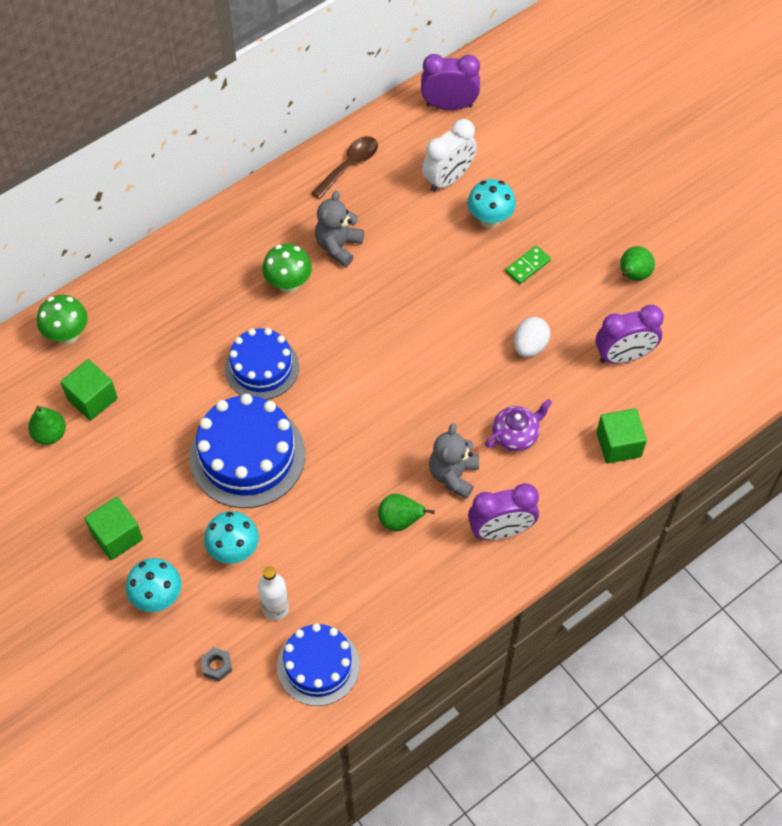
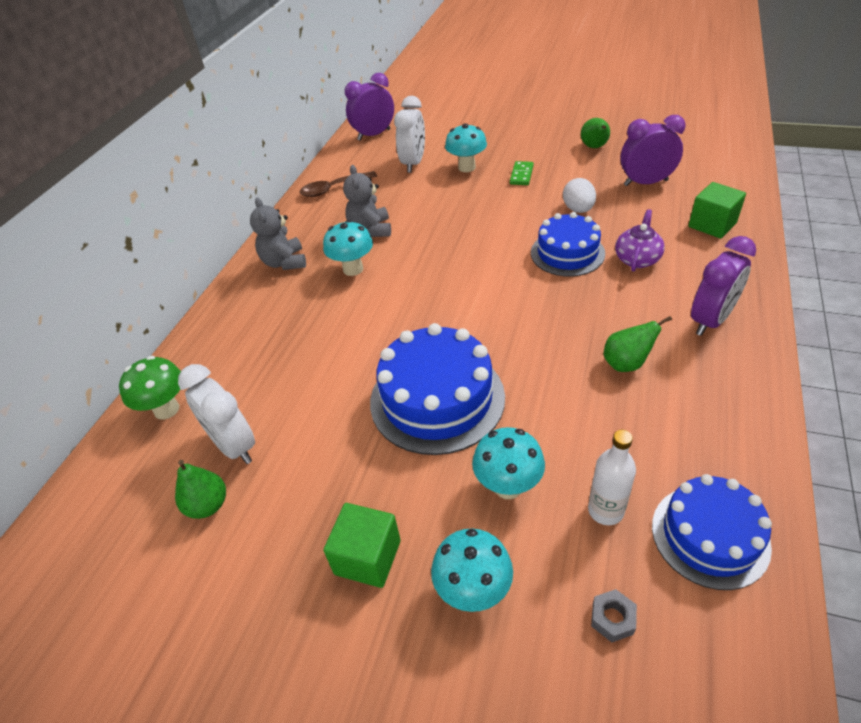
camera: 30 degrees left, 15 degrees down
green cube [61,359,118,421] -> white clock [178,364,255,464]
blue cake [225,328,299,400] -> blue cake moved to [531,212,605,277]
green mushroom [262,244,312,293] -> turquoise mushroom [323,220,373,276]
brown spoon [311,136,378,199] -> brown spoon turned 120 degrees counterclockwise [300,171,377,197]
grey teddy bear [429,423,479,499] -> grey teddy bear moved to [250,197,306,270]
purple clock [595,305,664,364] -> purple clock turned 135 degrees counterclockwise [620,115,686,186]

